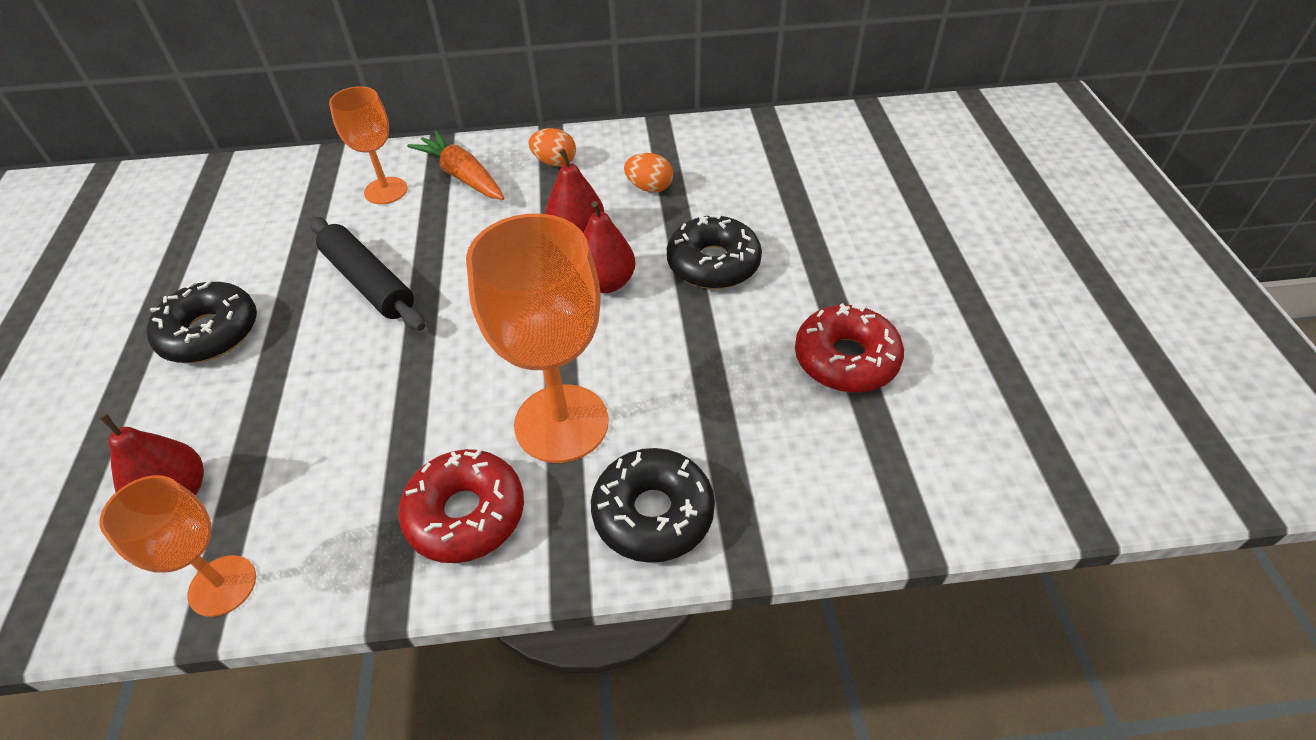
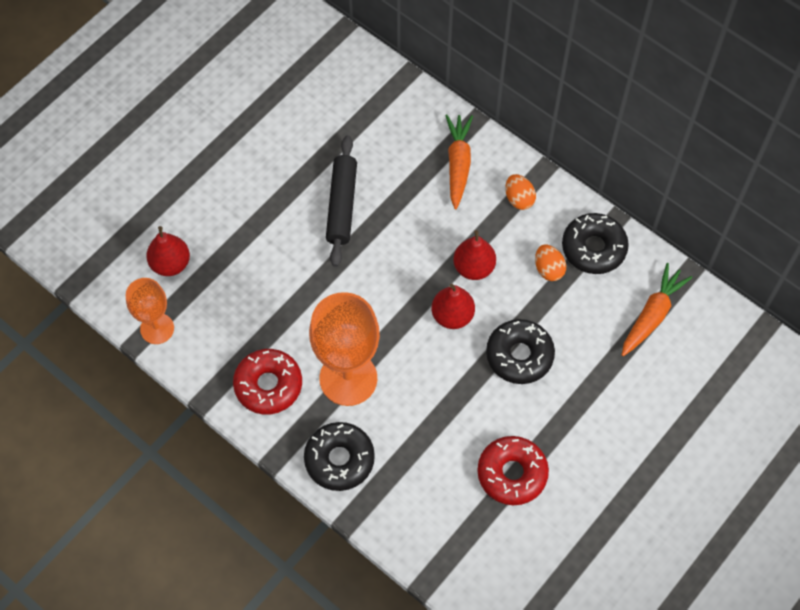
camera: 45 degrees right, 15 degrees up
black donut [147,280,257,363] -> black donut moved to [562,213,629,274]
orange goblet [329,86,407,204] -> none
none -> orange carrot [622,263,692,356]

